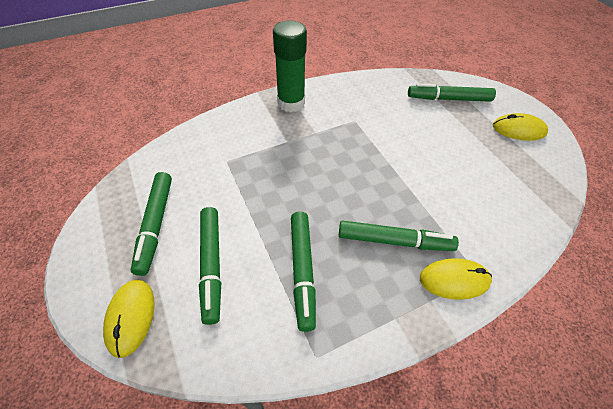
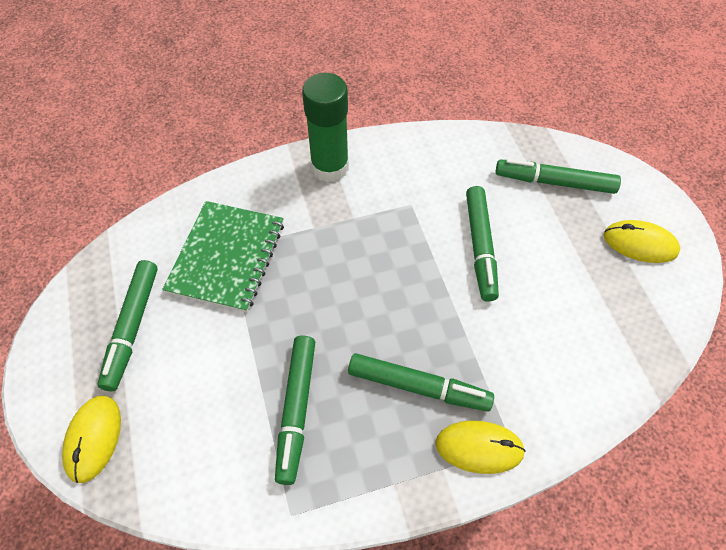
camera: 10 degrees right, 5 degrees up
green marker [199,207,221,325] -> green marker moved to [466,186,499,302]
none -> green notebook [162,201,284,313]

